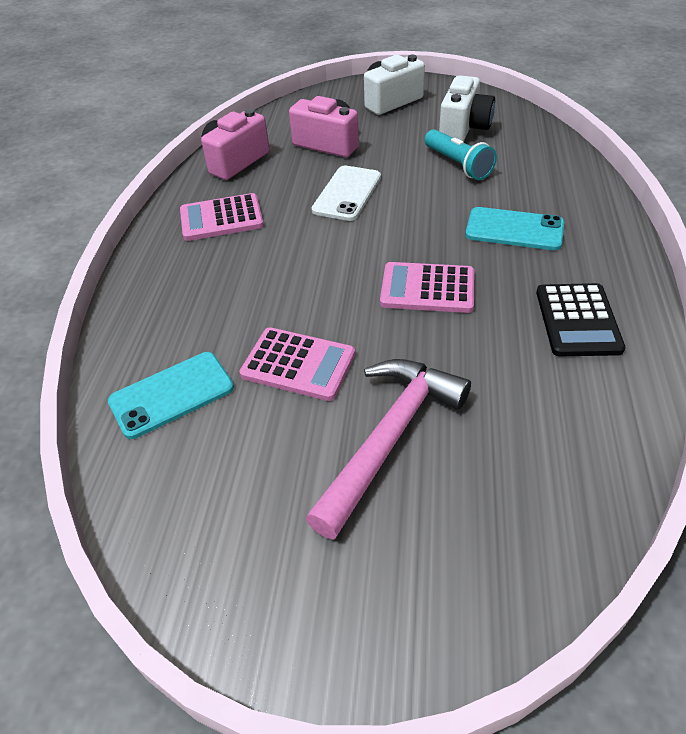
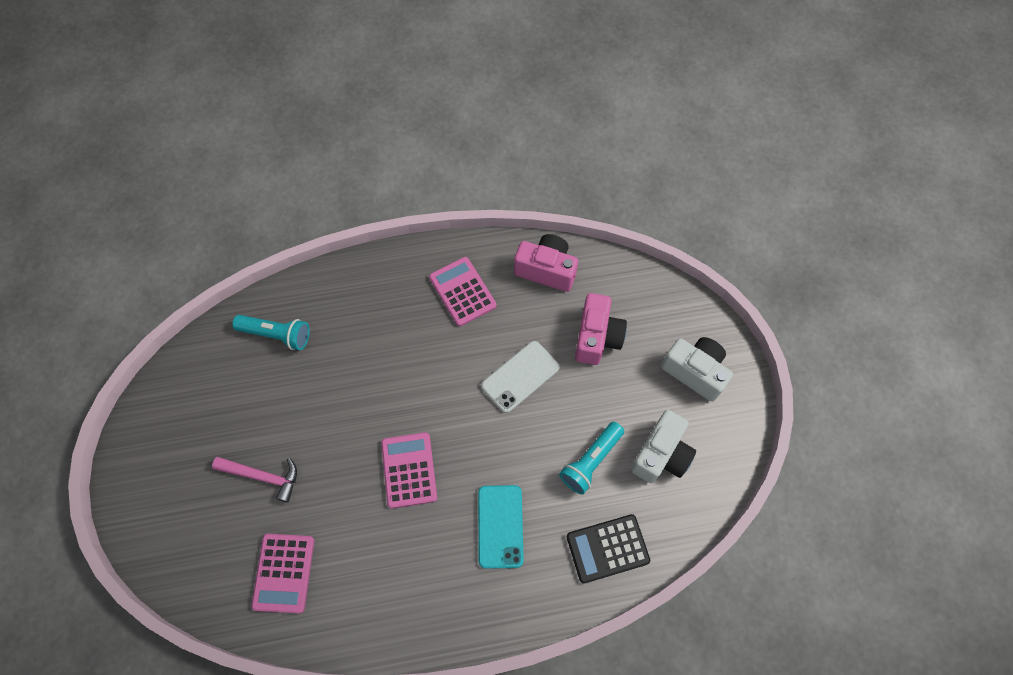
camera: 70 degrees right, 20 degrees up
turquoise phone [108,352,234,439] -> turquoise flashlight [232,315,310,350]
pink calculator [239,327,355,401] -> pink calculator moved to [251,534,314,613]
pink hammer [305,359,471,540] -> pink hammer [212,457,297,503], size x0.62
white phone [311,165,381,221] -> white phone turned 45 degrees counterclockwise [481,341,560,413]
white camera [439,75,495,141] -> white camera turned 60 degrees counterclockwise [631,410,696,483]
black calculator [536,283,626,356] -> black calculator moved to [567,514,650,584]

